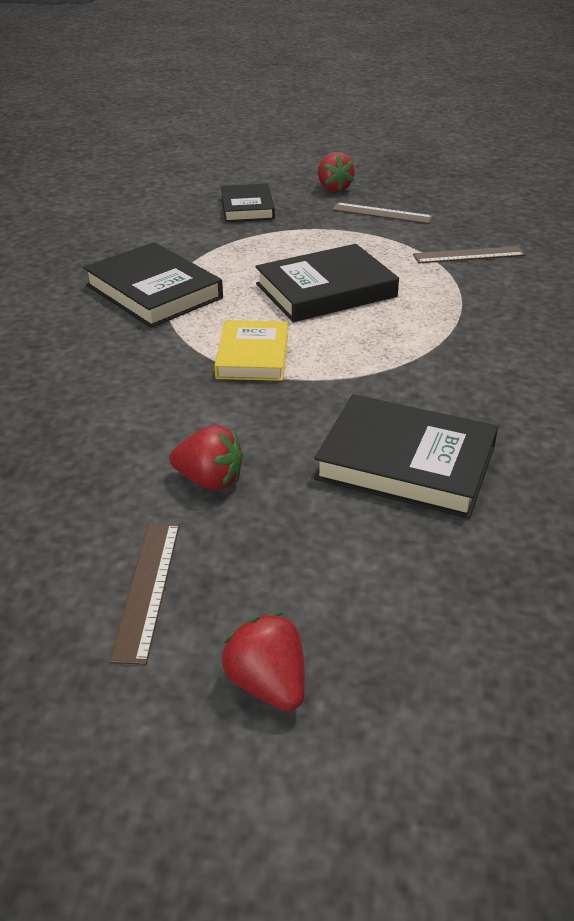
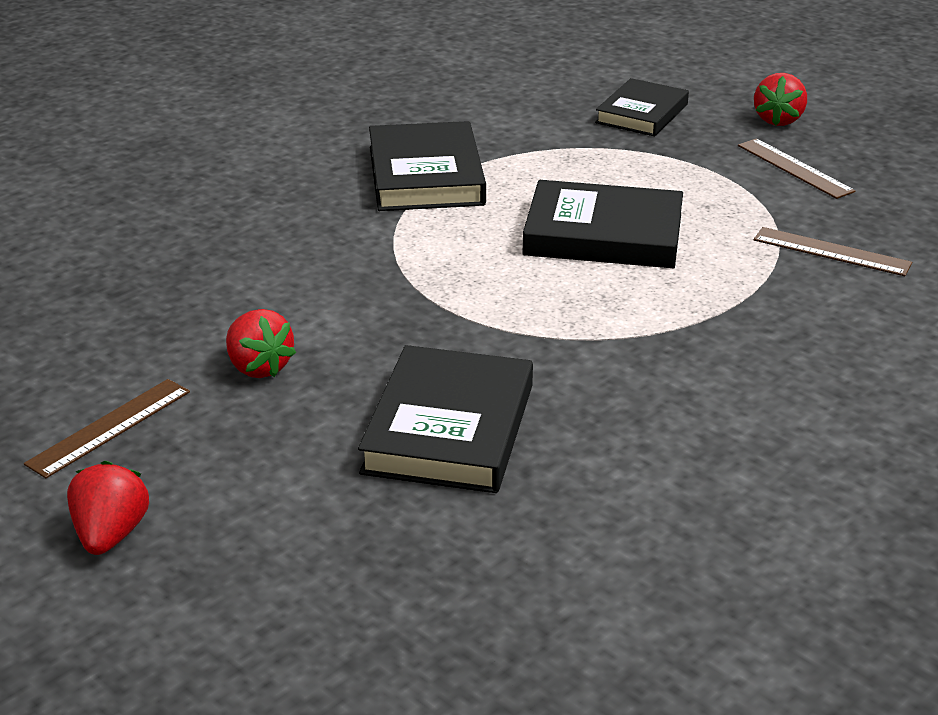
camera: 35 degrees right, 5 degrees down
yellow book [214,320,288,381] -> none
black book [314,394,498,519] -> black book turned 45 degrees clockwise [358,345,533,493]

